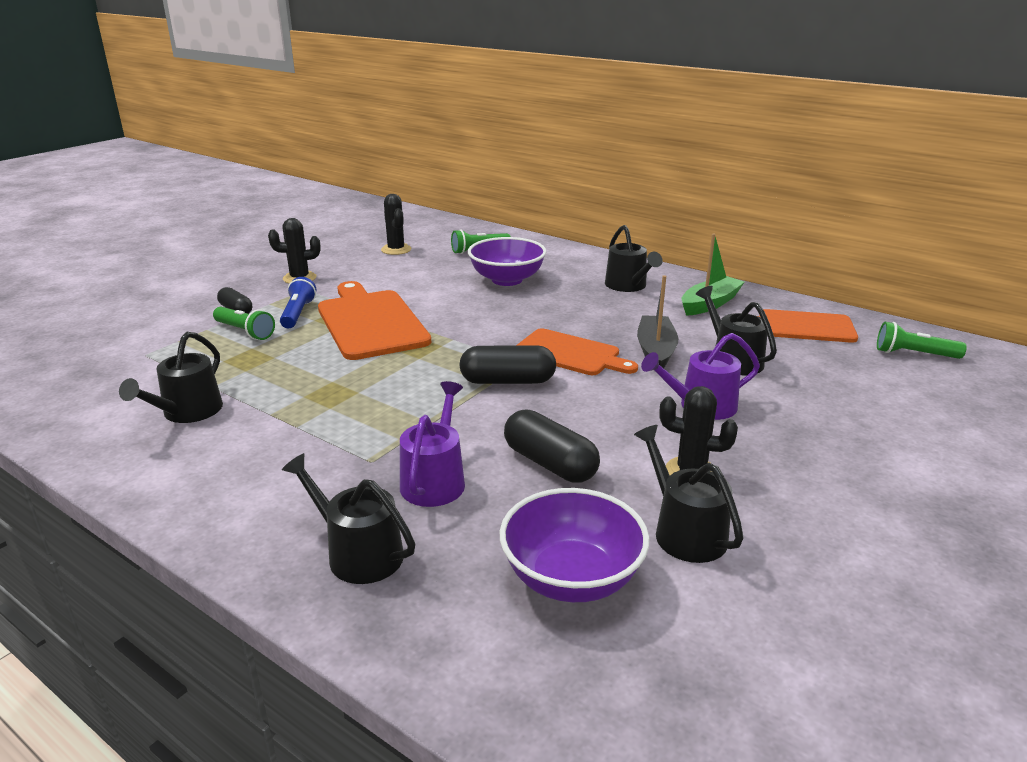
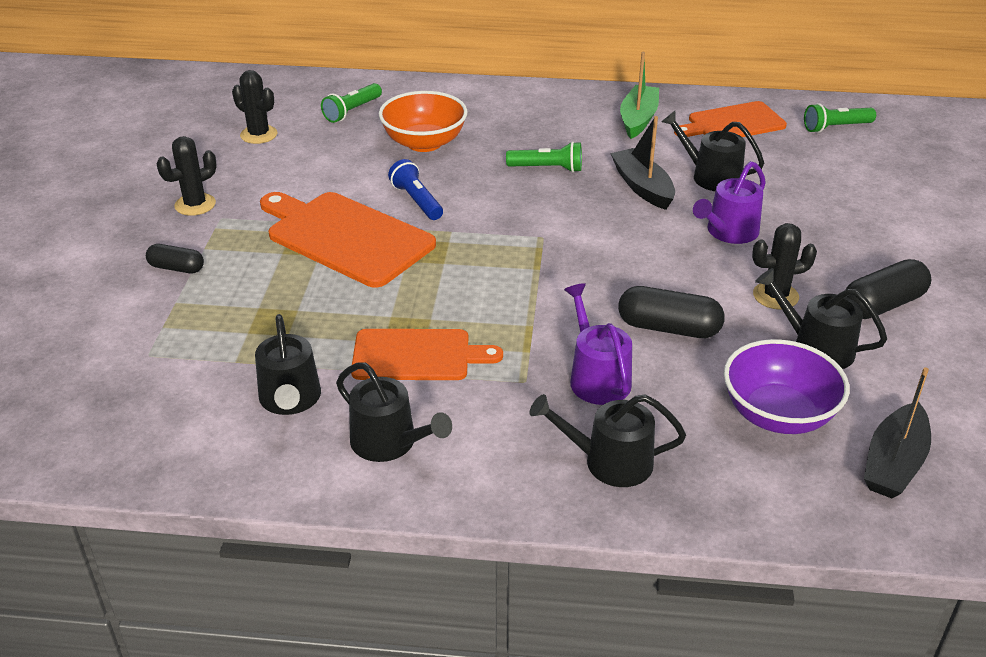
camera: 30 degrees left, 10 degrees up
green flashlight [213,307,275,340] -> green flashlight moved to [506,141,582,172]
blue flashlight [280,277,316,328] -> blue flashlight moved to [388,159,443,220]
black capsule [459,345,556,384] -> black capsule moved to [846,259,931,319]
purple bowl [468,237,546,286] -> orange bowl [379,91,468,152]
orange cutting board [516,328,638,375] -> orange cutting board moved to [351,329,503,380]
black watering can [605,225,663,292] -> black watering can moved to [336,362,452,462]
none -> black boat [864,367,931,498]

